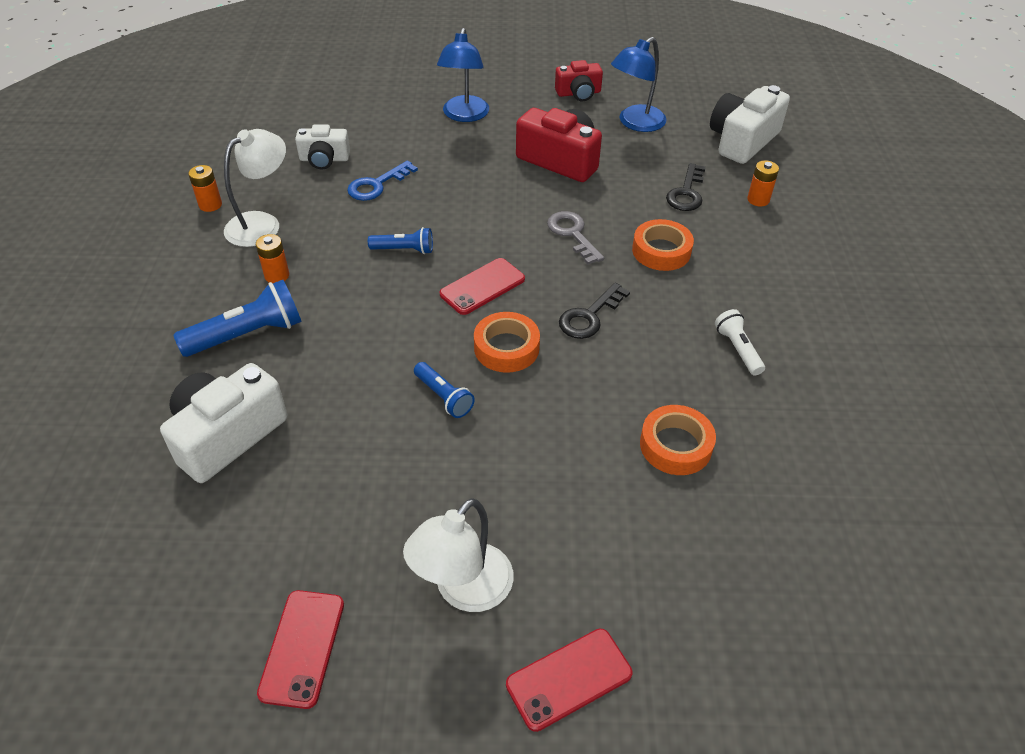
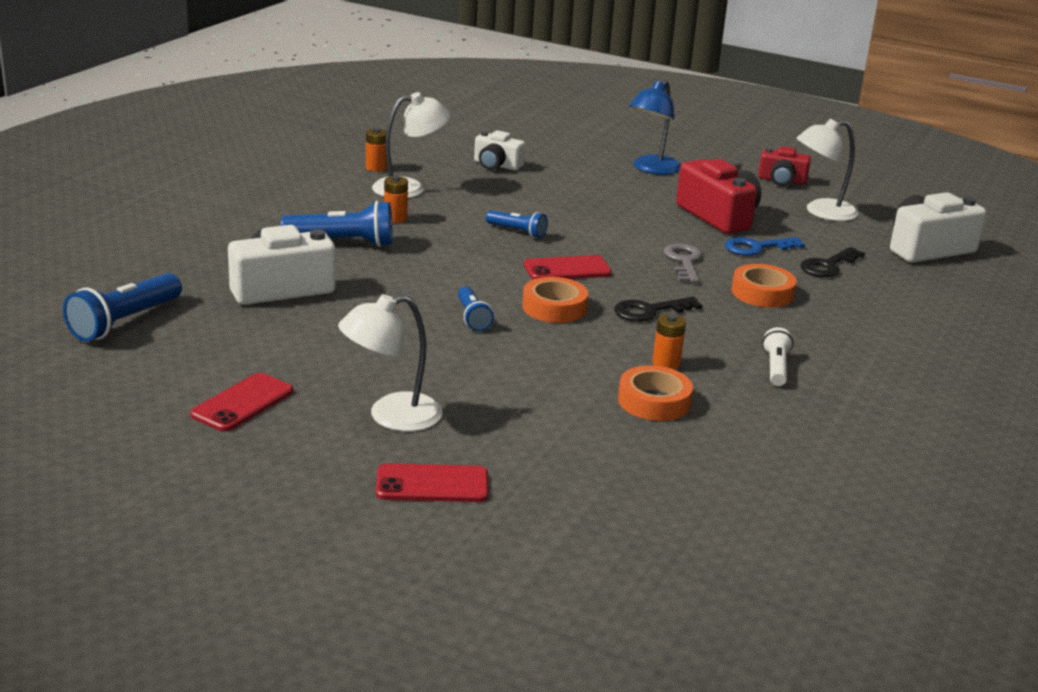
camera: 25 degrees right, 20 degrees down
blue key [347,161,418,201] -> blue key moved to [725,237,805,256]
blue lamp [611,37,666,132] -> white lamp [797,119,859,221]
orange battery [747,160,779,207] -> orange battery moved to [652,314,686,370]
none -> blue flashlight [63,273,182,341]

